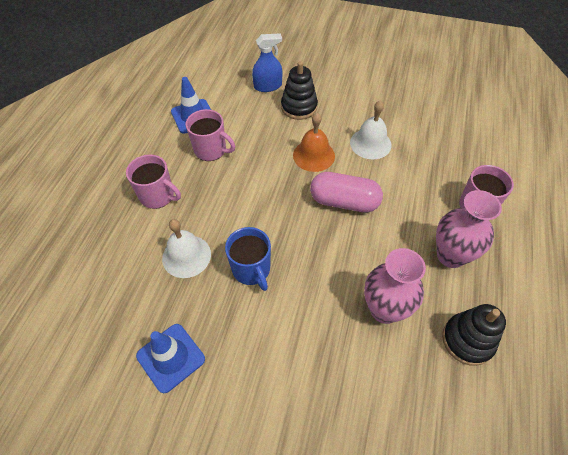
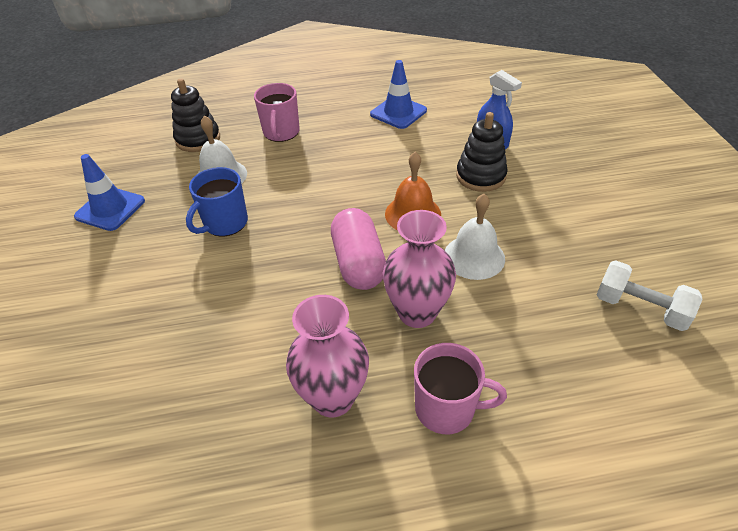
camera: 65 degrees right, 10 degrees down
pink mug [186,109,235,161] -> none
pink vase [364,248,426,324] -> pink vase moved to [383,210,456,328]
black stacking toy [442,304,506,366] -> black stacking toy moved to [171,78,220,152]
none -> white dumbbell [596,260,702,331]

